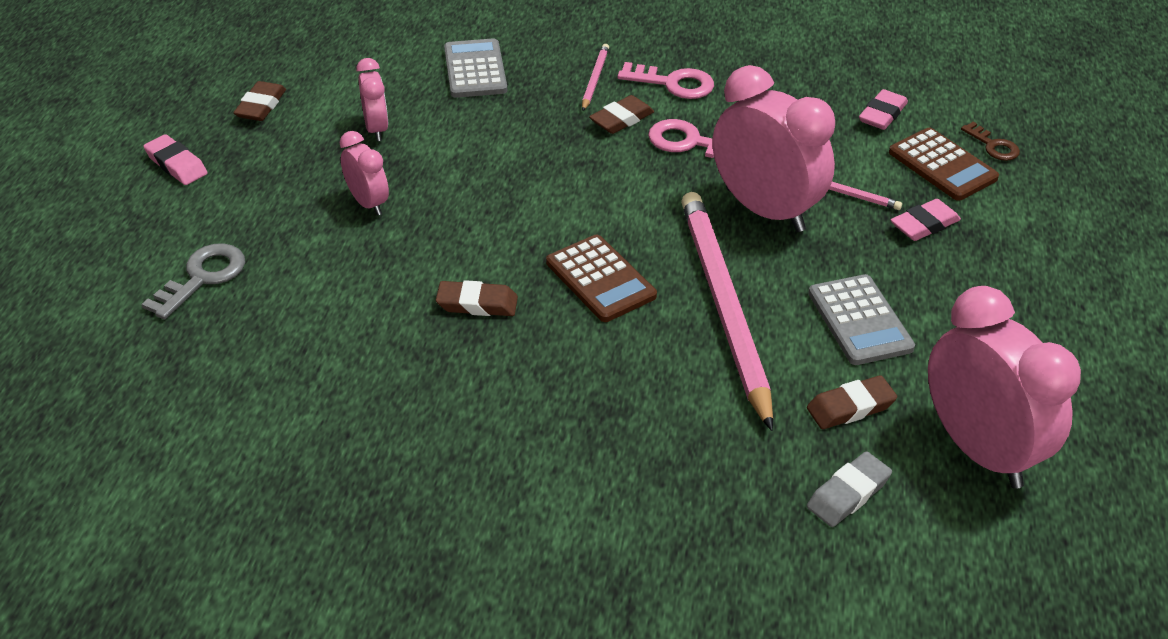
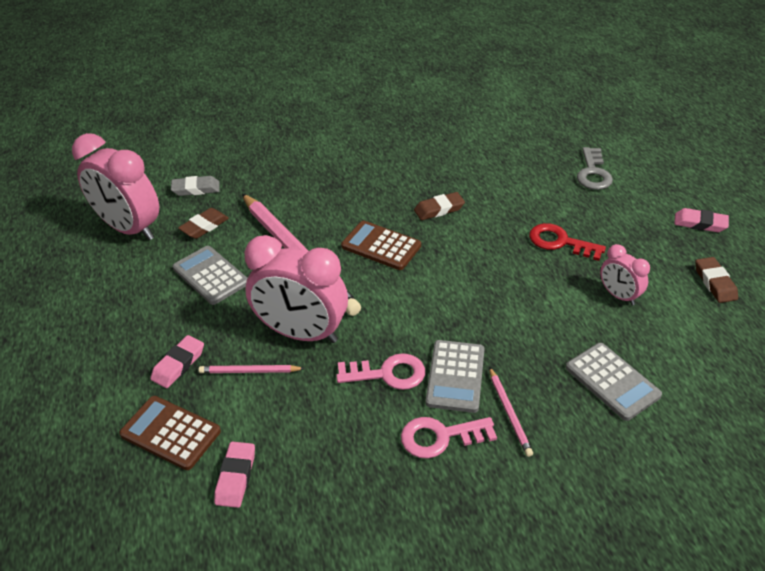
camera: 155 degrees right, 0 degrees up
pink clock [340,131,389,216] -> red key [529,223,606,261]
brown eraser [589,95,654,134] -> grey calculator [426,340,485,413]
grey eraser [807,451,892,527] -> grey eraser turned 60 degrees clockwise [171,176,220,196]
brown key [961,122,1020,161] -> none

